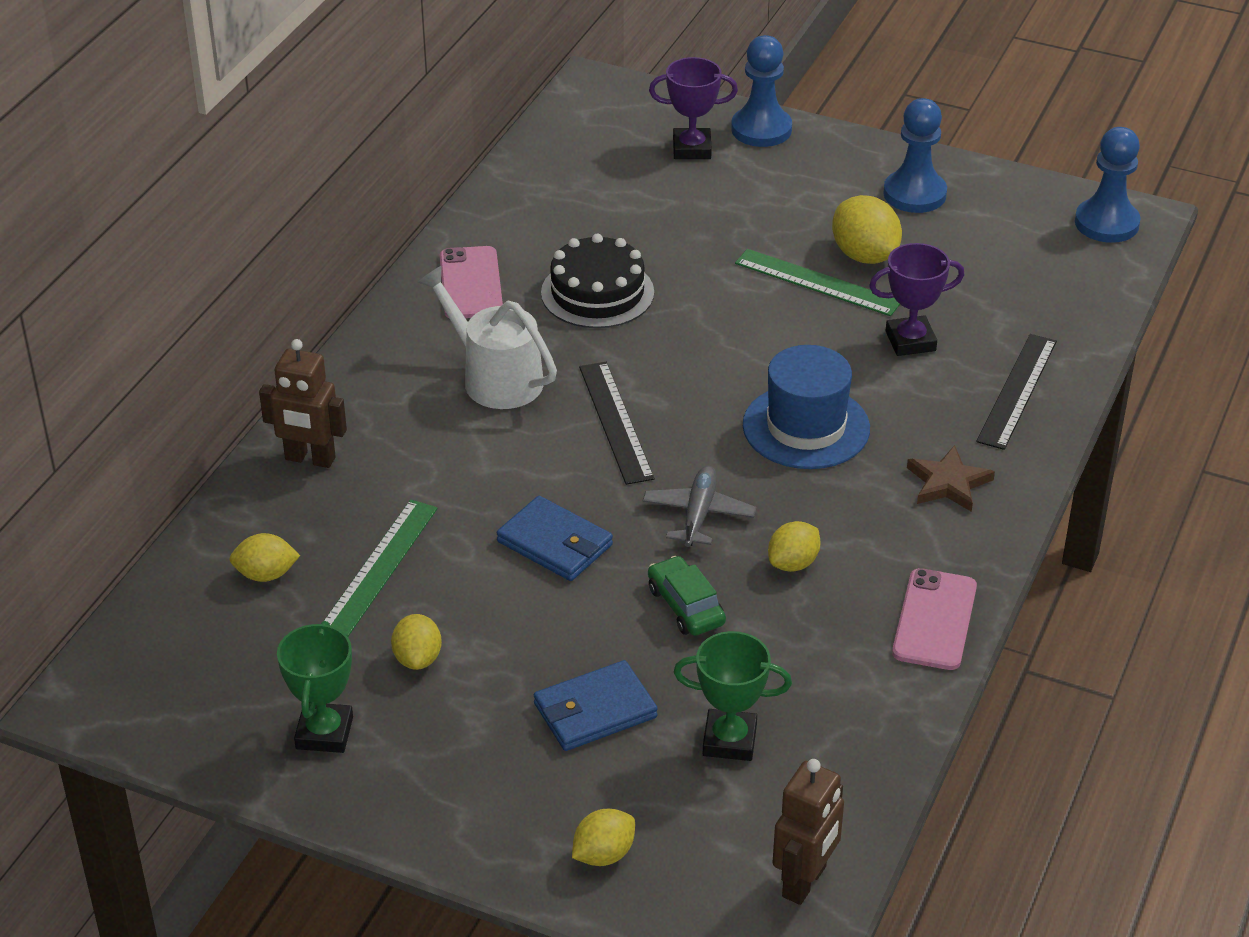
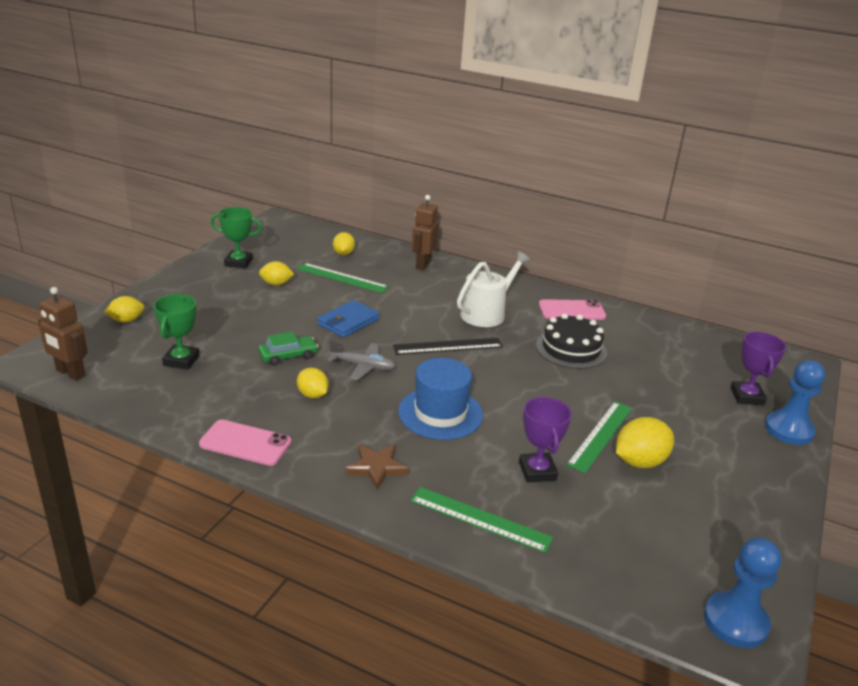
camera: 90 degrees right, 10 degrees down
blue wallet [534,660,658,751] -> none
yellow lemon [572,809,635,866] -> yellow lemon turned 75 degrees counterclockwise [104,296,145,323]
blue pawn [883,98,947,213] -> none
black ruler [976,334,1057,450] -> green ruler [410,487,553,553]

